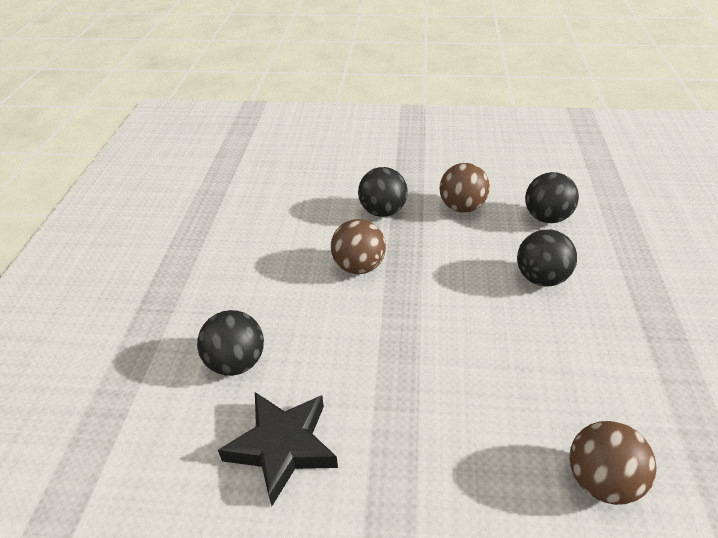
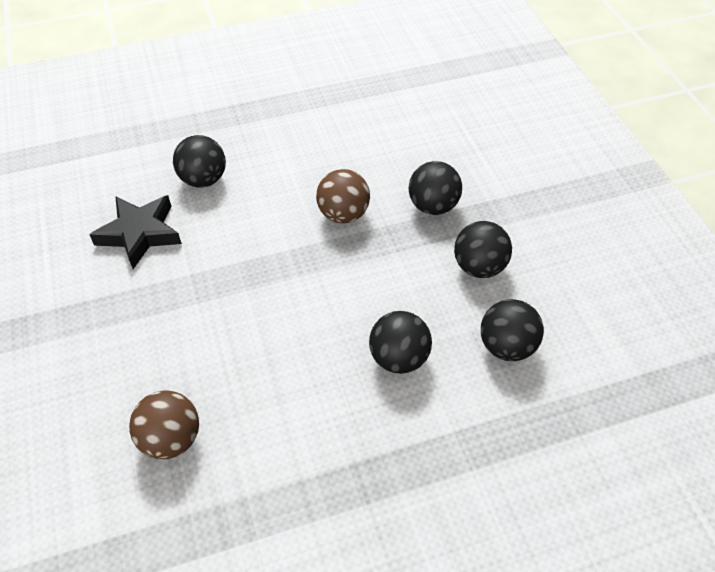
camera: 65 degrees right, 10 degrees up
brown ball [439,163,490,213] -> black ball [454,221,512,278]

